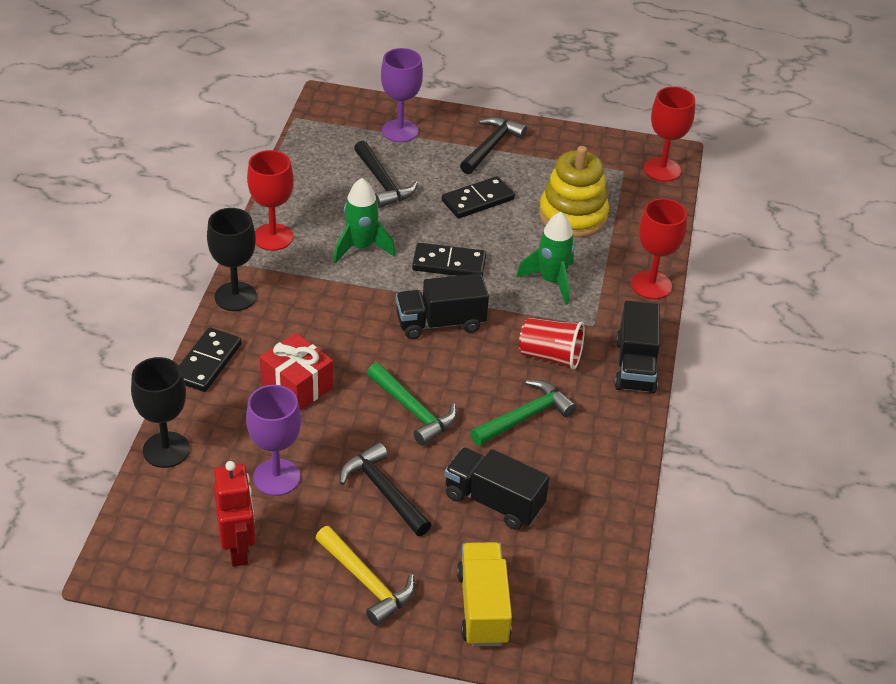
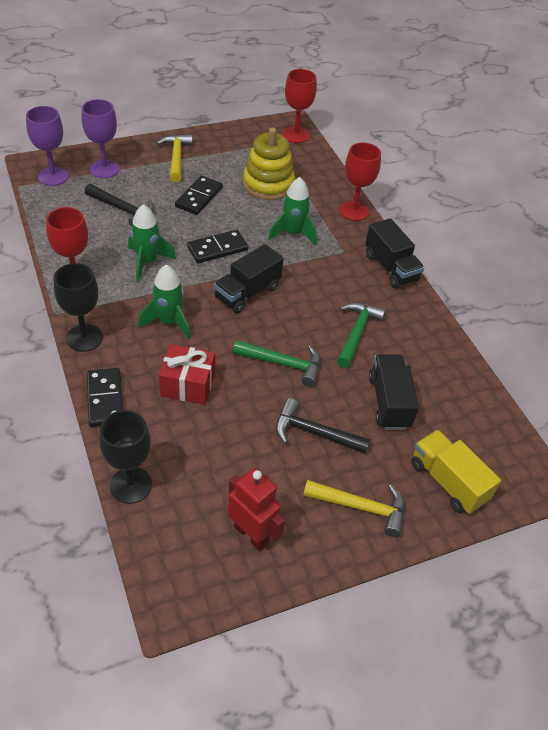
camera: 35 degrees left, 5 degrees up
purple goblet [246,385,301,496] -> purple goblet moved to [26,106,69,186]
black truck [445,447,550,530] -> black truck turned 90 degrees clockwise [369,354,419,430]
black hammer [460,117,527,174] -> yellow hammer [156,134,193,182]
red cup [519,318,585,370] -> none
none -> green rocket [138,265,191,340]

